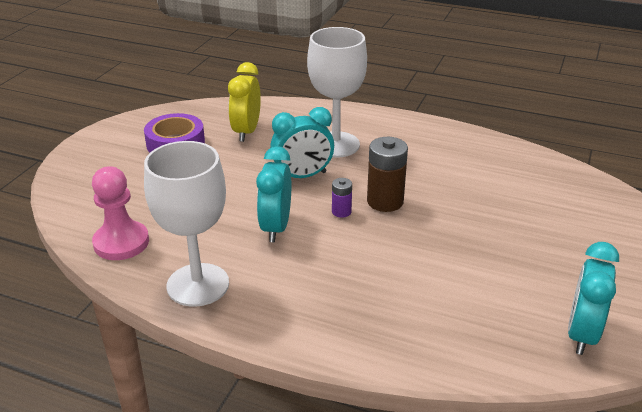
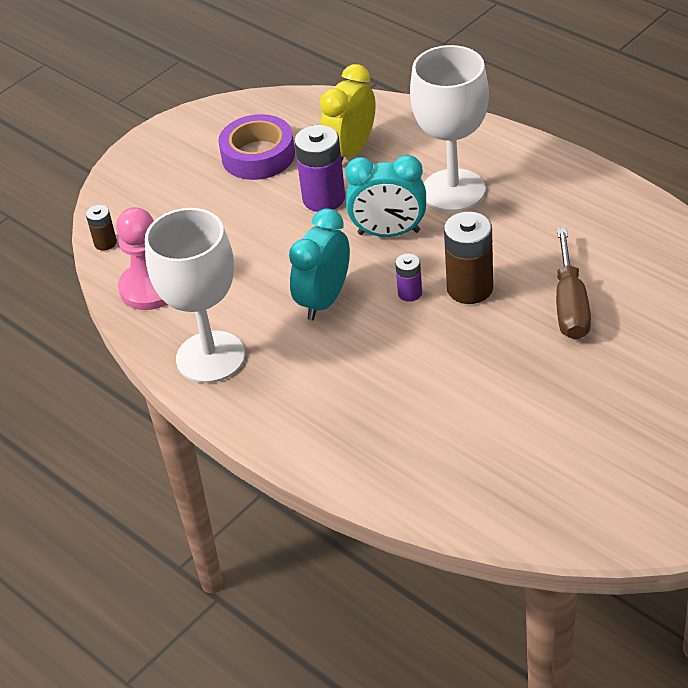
camera: 25 degrees right, 10 degrees up
turquoise clock [568,242,619,355] -> none
none -> brown battery [86,205,117,251]
none -> purple battery [294,125,345,212]
none -> brown screwdriver [556,228,591,340]

